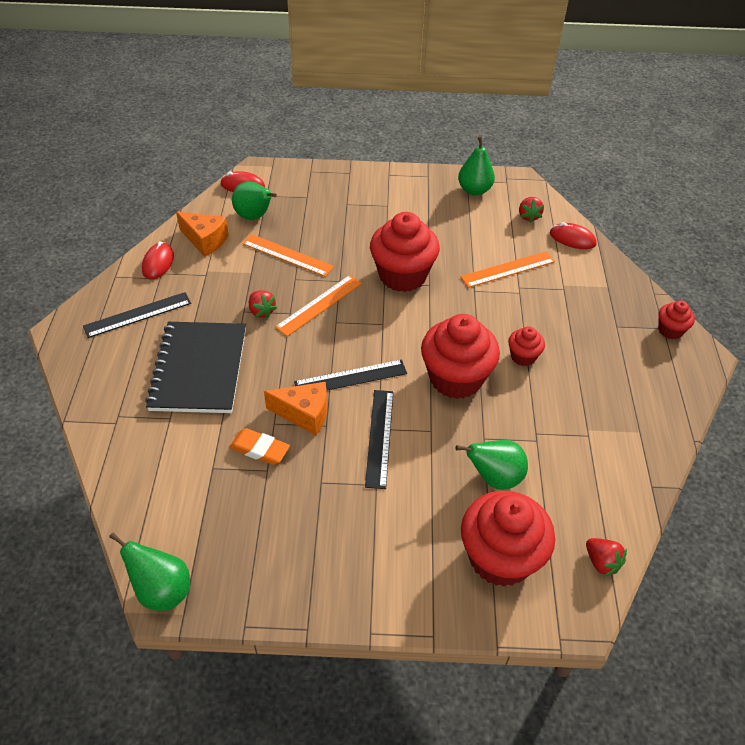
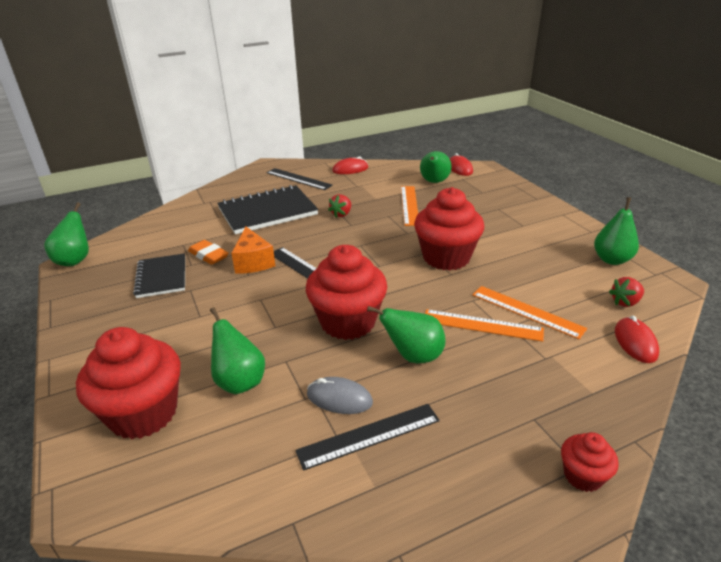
camera: 65 degrees right, 15 degrees down
orange cheese [176,212,229,257] -> none
orange eraser [229,428,290,465] -> orange eraser turned 45 degrees counterclockwise [188,240,229,265]
orange ruler [275,275,362,337] -> orange ruler moved to [425,309,544,342]
black ruler [365,390,393,489] -> black ruler moved to [295,404,440,471]
red cupcake [508,326,545,366] -> green pear [367,306,445,363]
red strawberry [586,538,627,577] -> none
none -> black notebook [133,253,185,298]
none -> grey mouse [307,377,373,414]

